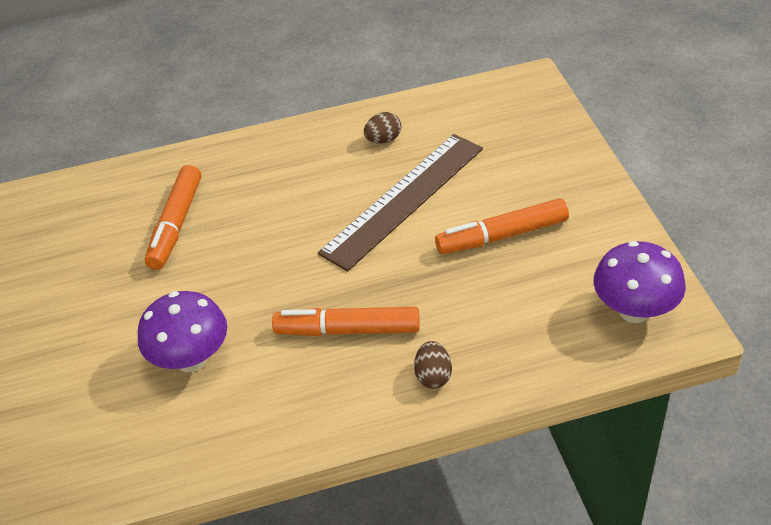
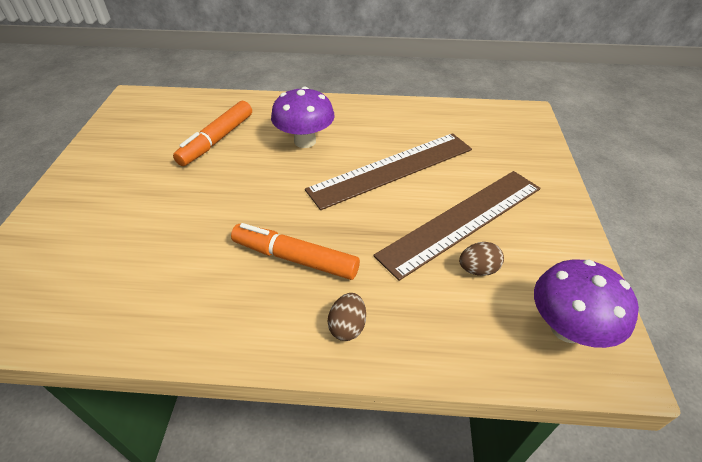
camera: 15 degrees right, 0 degrees up
purple mushroom [137,291,227,372] -> purple mushroom moved to [271,87,335,148]
brown egg [364,112,401,144] -> brown egg moved to [459,242,504,276]
orange marker [435,198,569,254] -> brown ruler [374,171,540,281]

